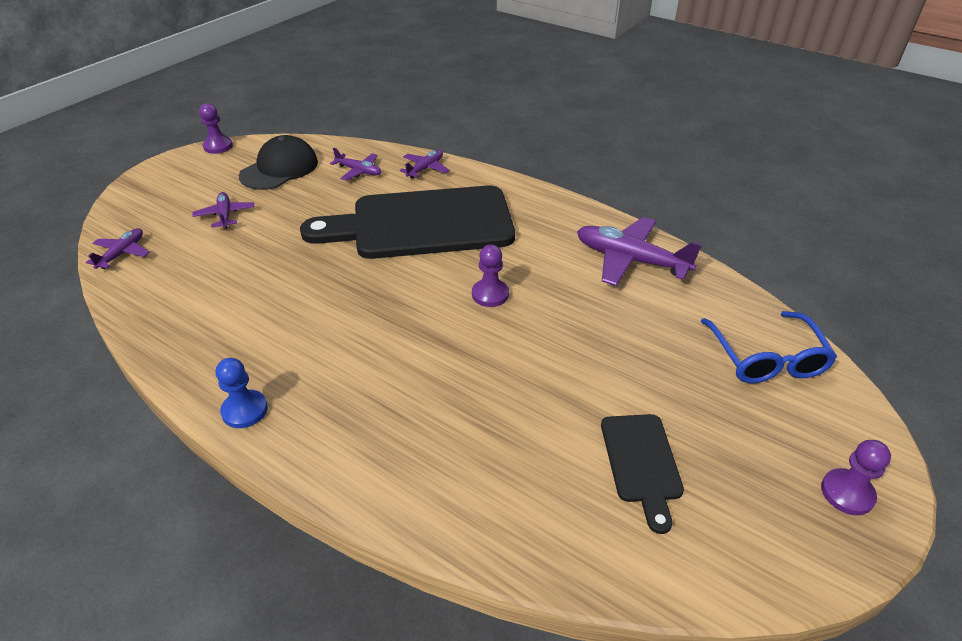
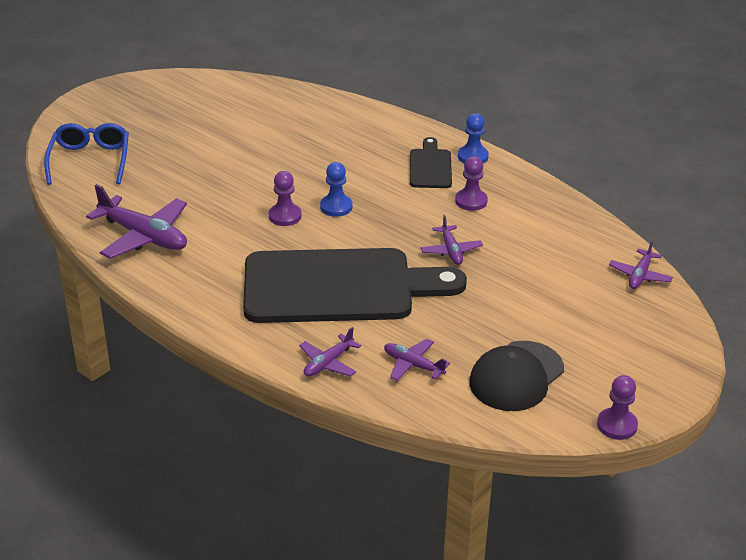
camera: 175 degrees left, 5 degrees down
purple plane [193,192,254,229] -> purple plane moved to [421,215,483,265]
black cutting board [601,414,684,534] -> black cutting board moved to [410,137,452,188]
purple pawn [821,440,891,515] -> purple pawn moved to [455,156,488,211]
none -> blue pawn [320,162,352,217]

